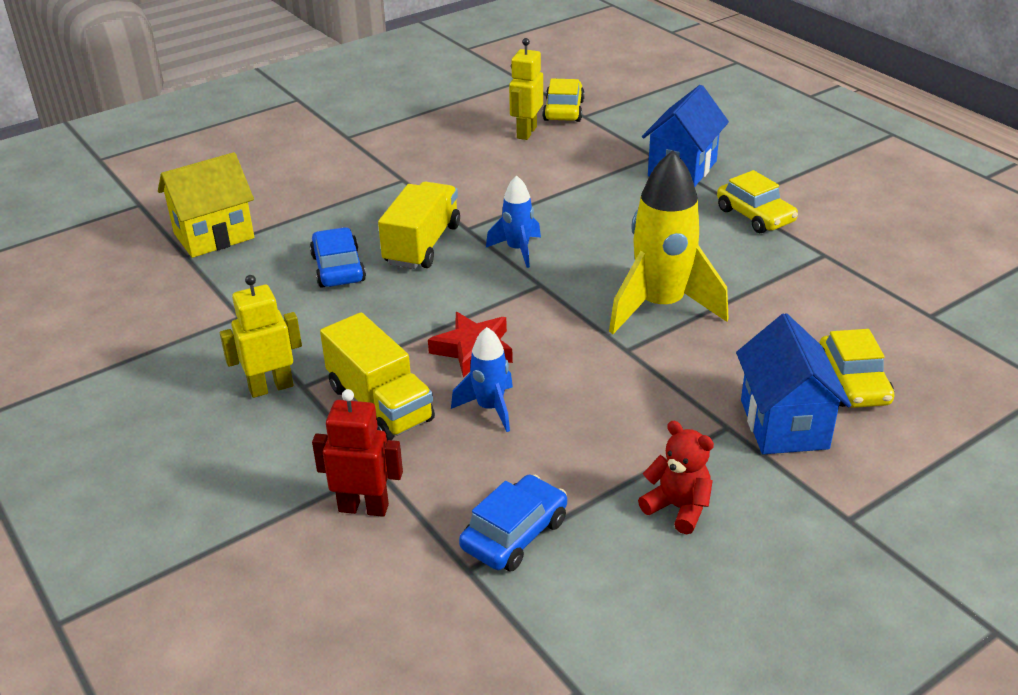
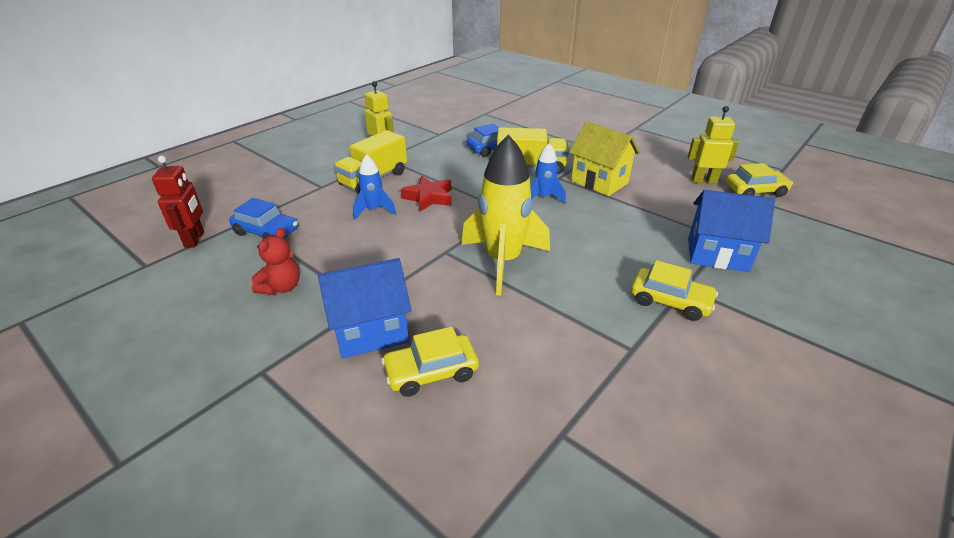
camera: 75 degrees right, 0 degrees up
yellow house [158,152,254,258] -> yellow house moved to [569,122,640,196]
red robot [312,389,403,517] -> red robot moved to [152,156,204,248]
yellow car [717,170,798,233] -> yellow car turned 105 degrees counterclockwise [631,260,718,321]

